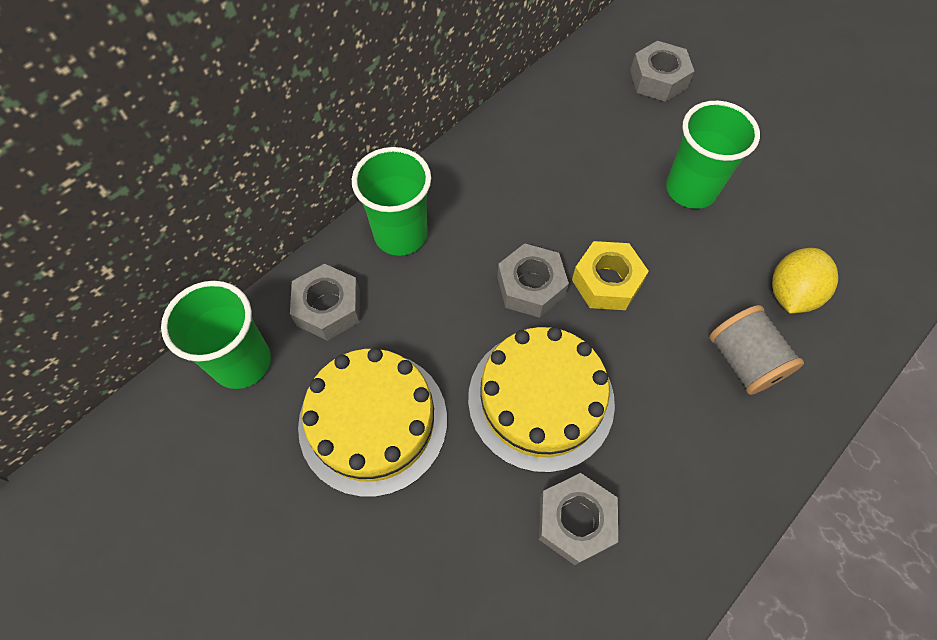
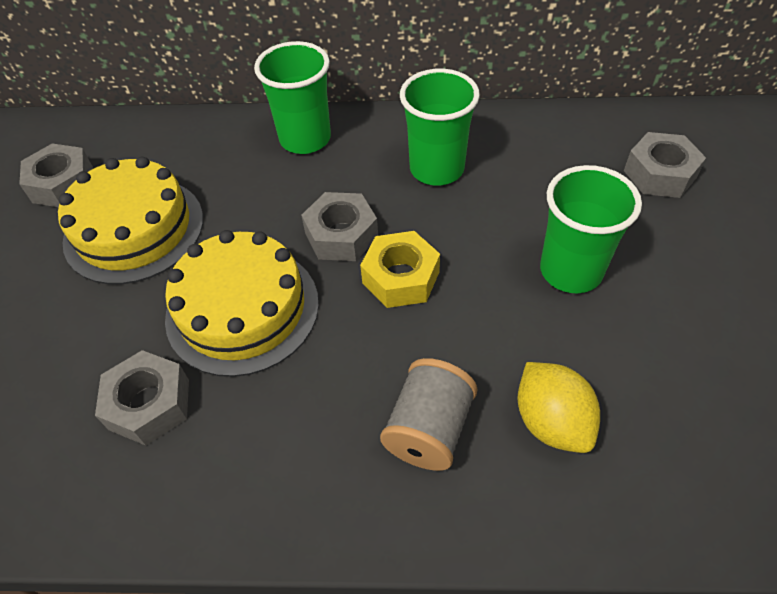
camera: 50 degrees right, 10 degrees down
green cup [161,281,271,389] -> green cup moved to [400,69,480,185]
grey nut [290,264,360,341] -> grey nut moved to [19,143,93,207]
yellow lemon [772,248,838,313] -> yellow lemon turned 75 degrees clockwise [518,362,600,453]

